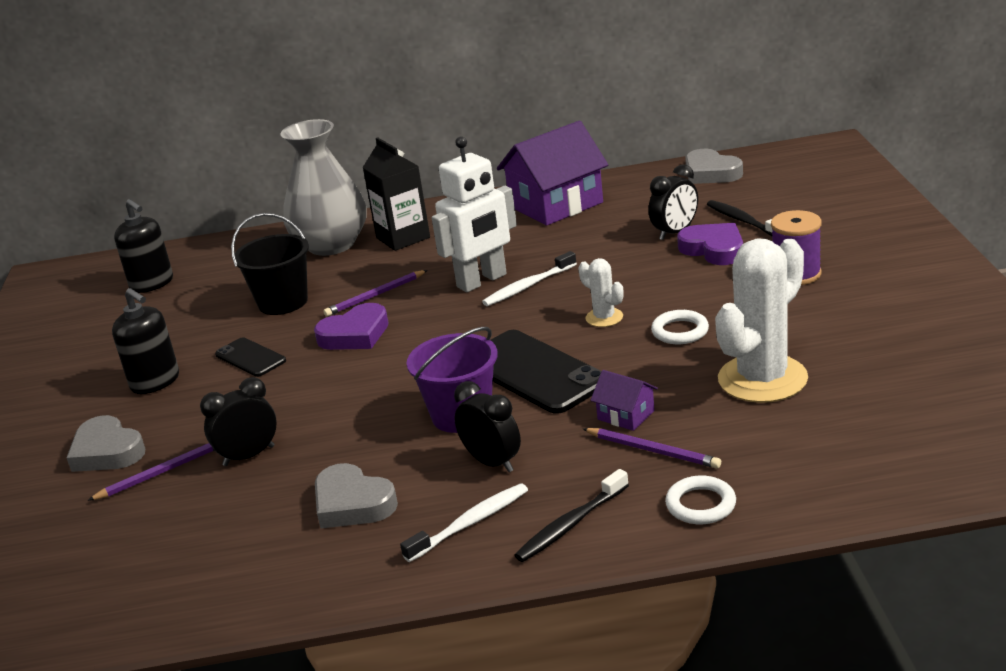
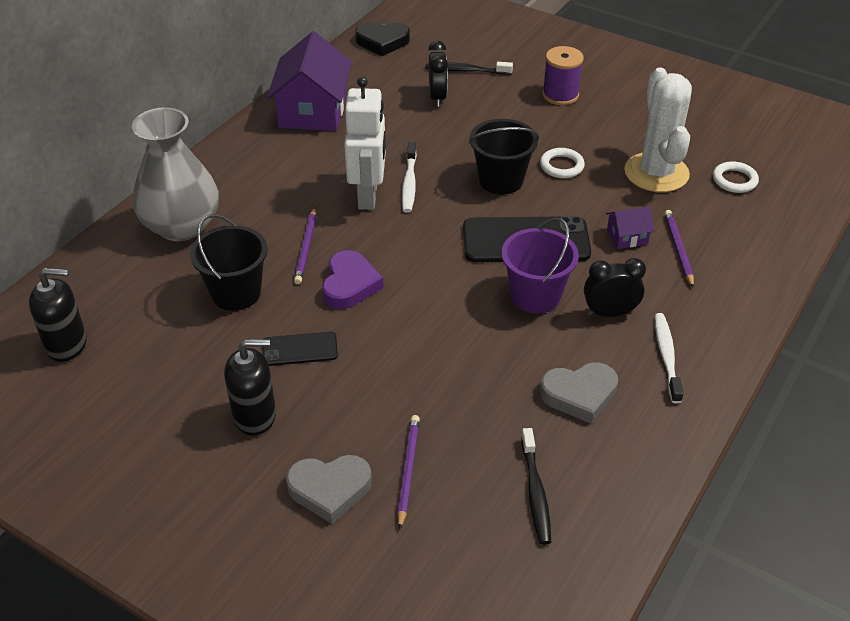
camera: 55 degrees left, 15 degrees up
black clock [200,377,277,466] -> none
black carton [362,137,430,251] -> none
black toothbrush [514,469,629,562] -> black toothbrush moved to [521,428,551,545]
white cactus [578,258,624,327] -> black bucket [469,119,539,194]
purple pencil [583,428,721,468] -> purple pencil turned 75 degrees counterclockwise [664,210,694,288]
white ring [665,476,736,524] -> white ring moved to [713,161,759,193]
purple heart [677,223,743,265] -> none
grey heart [685,149,743,184] -> black heart [355,23,410,56]

